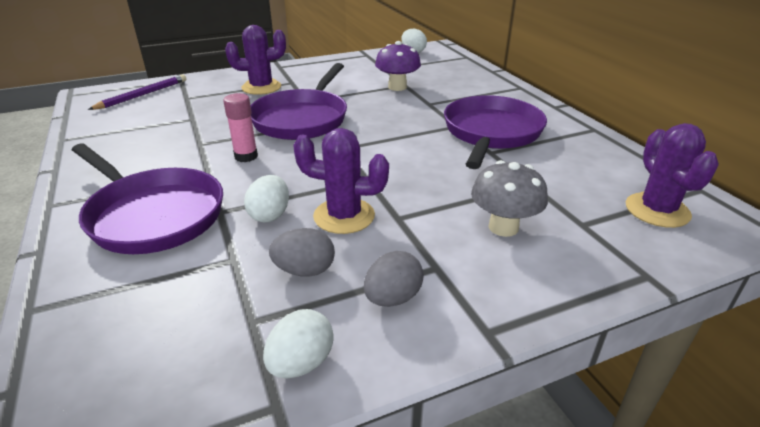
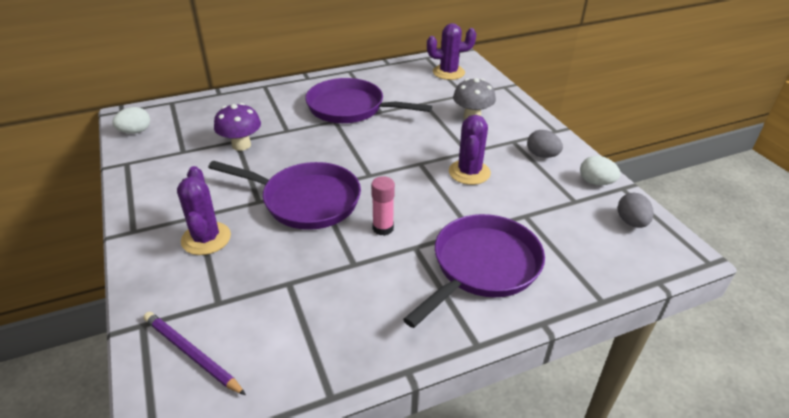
camera: 90 degrees left, 5 degrees up
white egg [244,175,289,222] -> none
grey egg [269,228,335,277] -> grey egg moved to [618,193,654,228]

